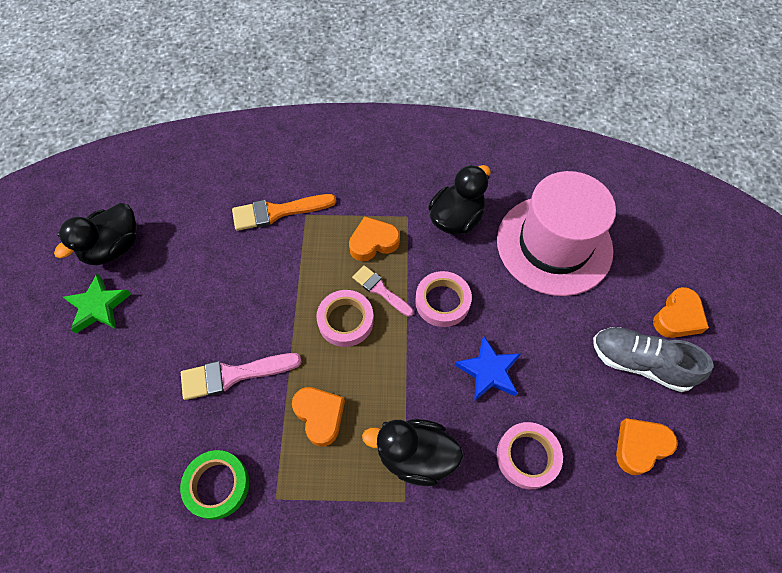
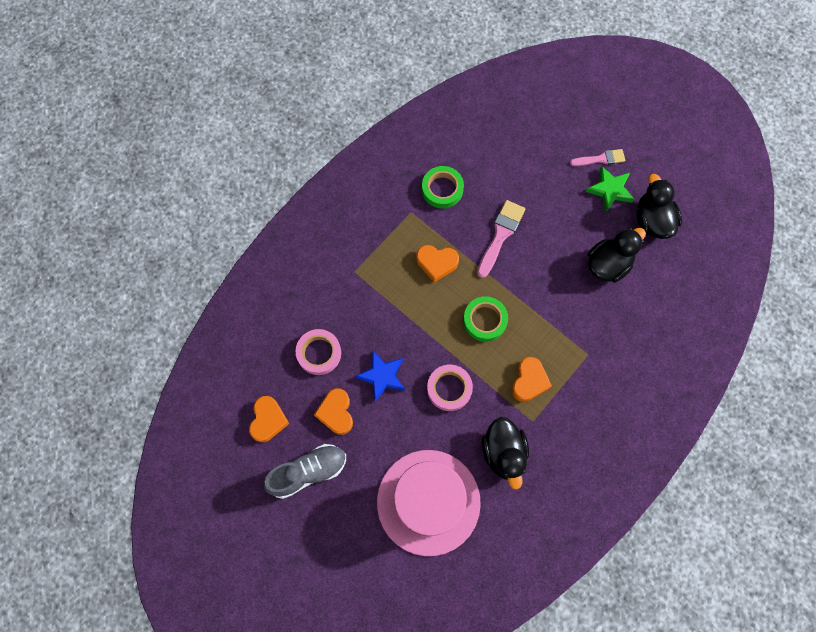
camera: 130 degrees right, 10 degrees up
orange brush [232,194,336,231] -> none
pink tape [316,290,374,347] -> green tape [463,296,508,342]
pink brush [352,265,414,317] -> pink brush moved to [570,149,625,166]
black duck [362,419,463,486] -> black duck moved to [587,228,646,283]
orange heart [653,287,709,338] -> orange heart moved to [314,388,353,435]

